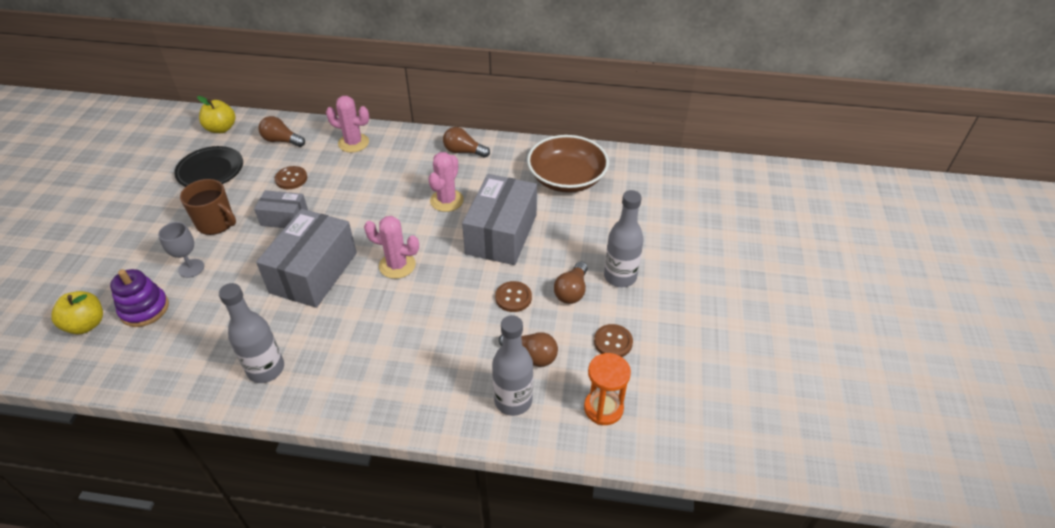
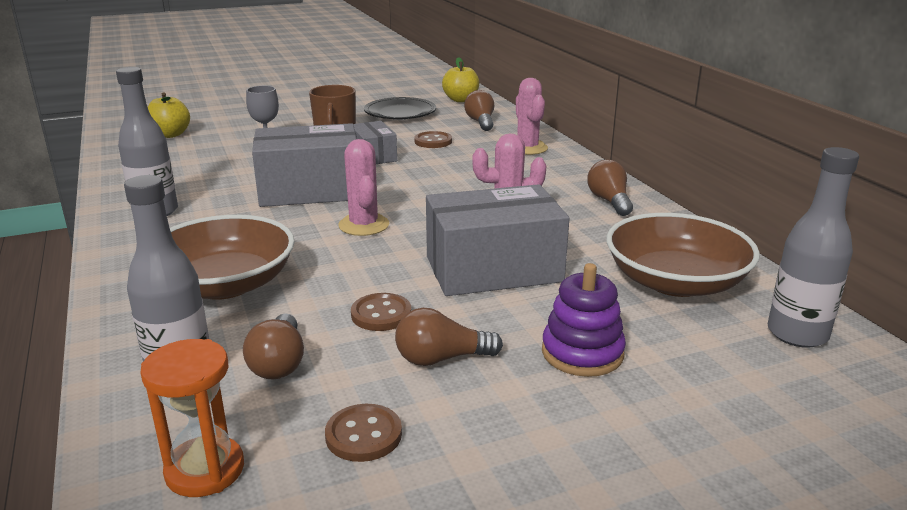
camera: 60 degrees right, 20 degrees down
purple stacking toy [110,269,169,327] -> purple stacking toy moved to [542,263,626,377]
grey bottle [604,190,644,287] -> grey bottle moved to [768,147,859,348]
none -> brown bowl [170,215,295,300]

